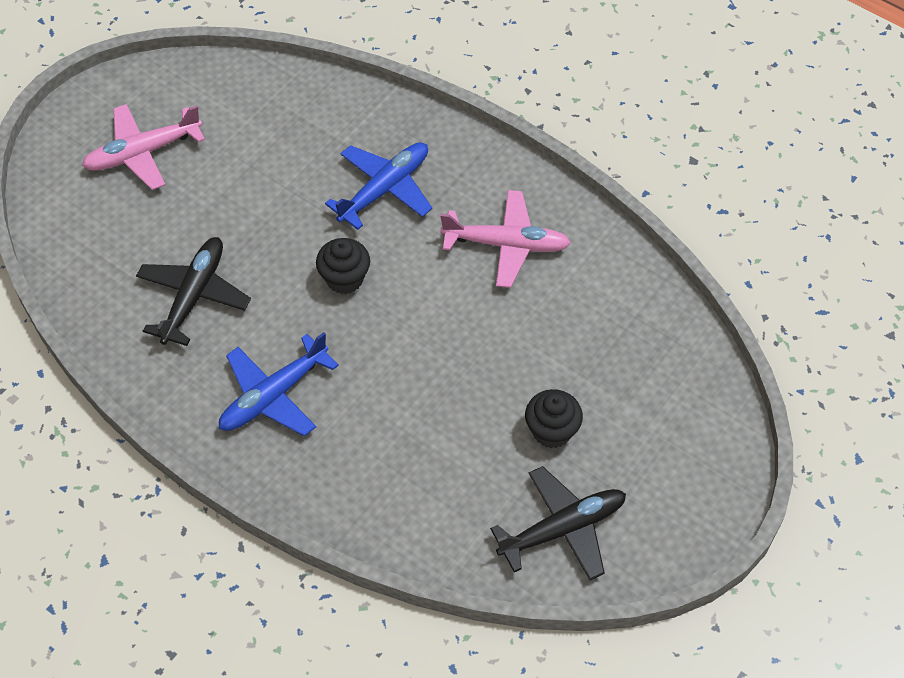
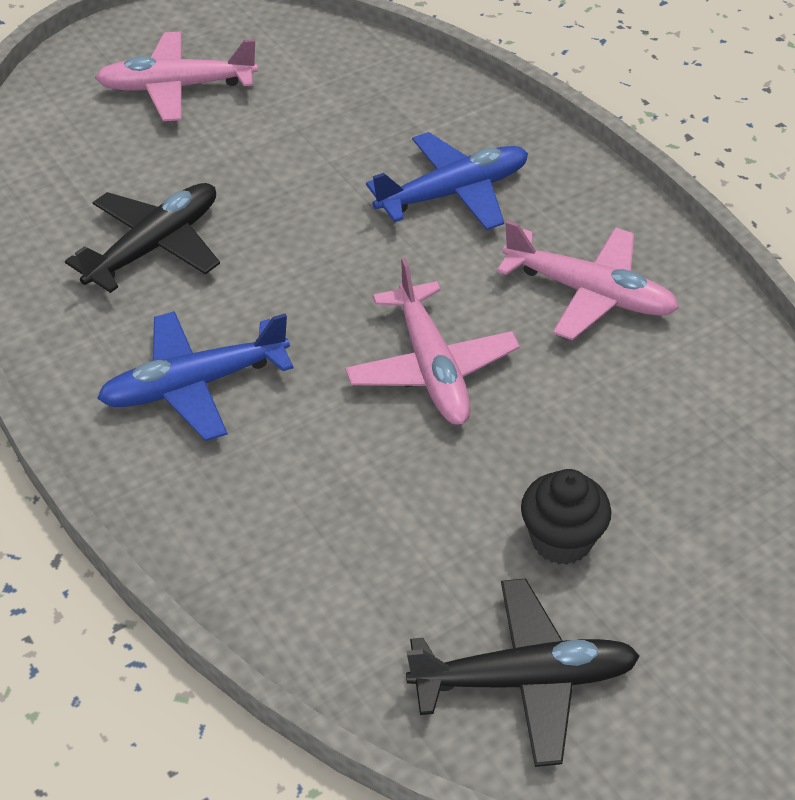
camera: 20 degrees right, 10 degrees down
black cupcake [316,238,370,294] -> none
none -> pink plane [345,258,520,425]

